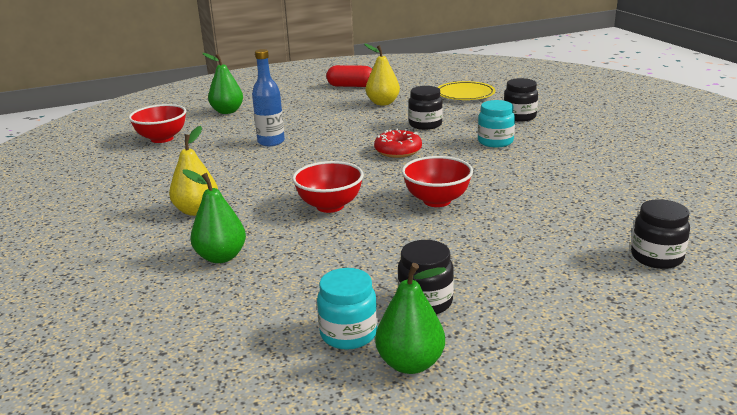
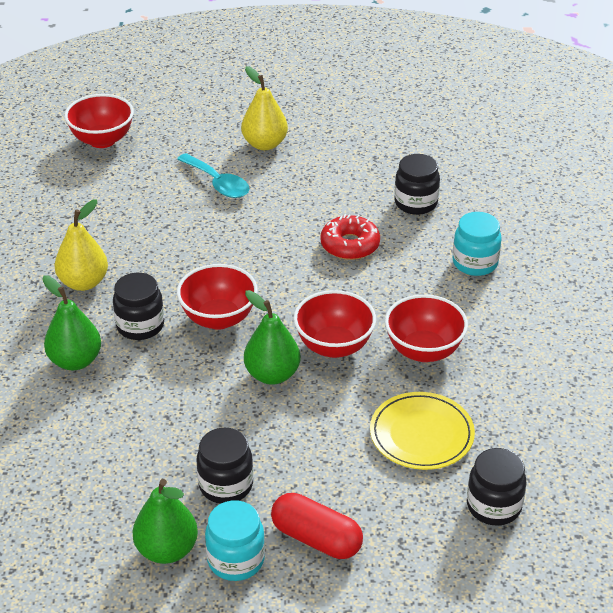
camera: 20 degrees right, 15 degrees up
green pear [203,53,243,114] -> green pear moved to [244,290,301,385]
blue bottle [252,49,285,146] -> turquoise spoon [177,153,250,198]
turquoise jar [317,268,378,350] -> turquoise jar moved to [205,501,265,581]
red capsule [326,65,372,87] -> red capsule moved to [271,493,363,559]
yellow pear [364,44,400,105] -> yellow pear moved to [241,66,288,150]
yellow plate [437,81,495,100] -> yellow plate moved to [370,392,475,470]
black jar [504,78,538,122] -> black jar moved to [113,273,164,340]
none -> red bowl [385,294,468,362]

